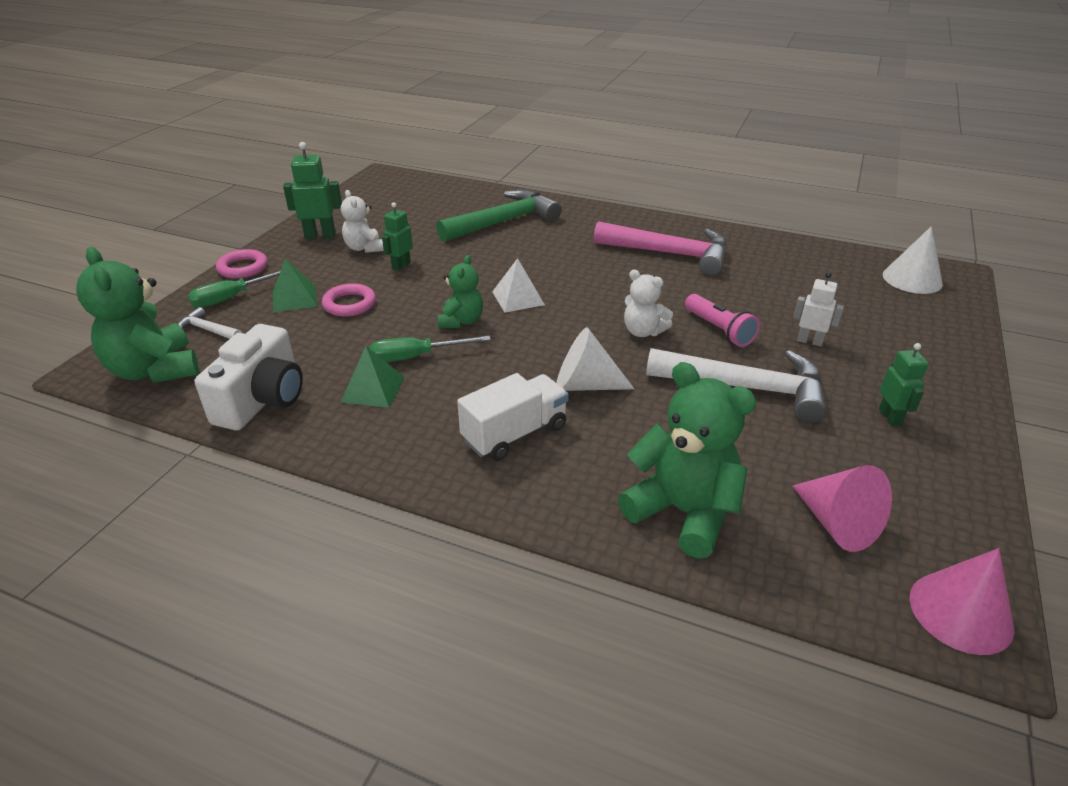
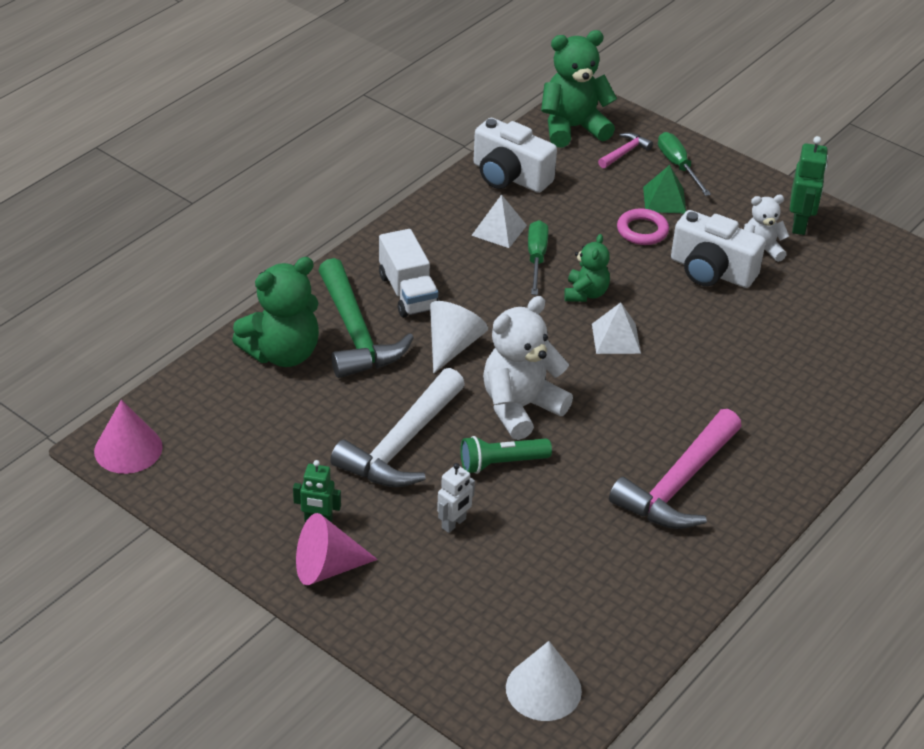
camera: 105 degrees right, 5 degrees up
white hammer [178,307,242,339] -> pink hammer [598,133,653,168]
pink ring [216,249,268,279] -> none
green pyramid [341,346,405,408] -> white pyramid [471,194,527,248]
green robot [382,202,413,271] -> white camera [671,210,766,288]
green hammer [436,189,562,242] -> green hammer moved to [318,258,414,378]
green teddy bear [438,255,483,328] -> green teddy bear turned 105 degrees counterclockwise [564,234,610,302]
white teddy bear [624,270,673,337] -> white teddy bear [483,296,573,440], size x1.74
pink flashlight [685,294,760,347] -> green flashlight [461,436,552,474]
pink cone [792,465,892,552] -> pink cone moved to [296,513,378,585]

